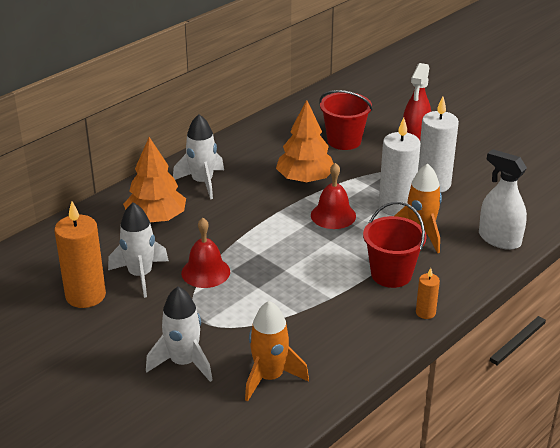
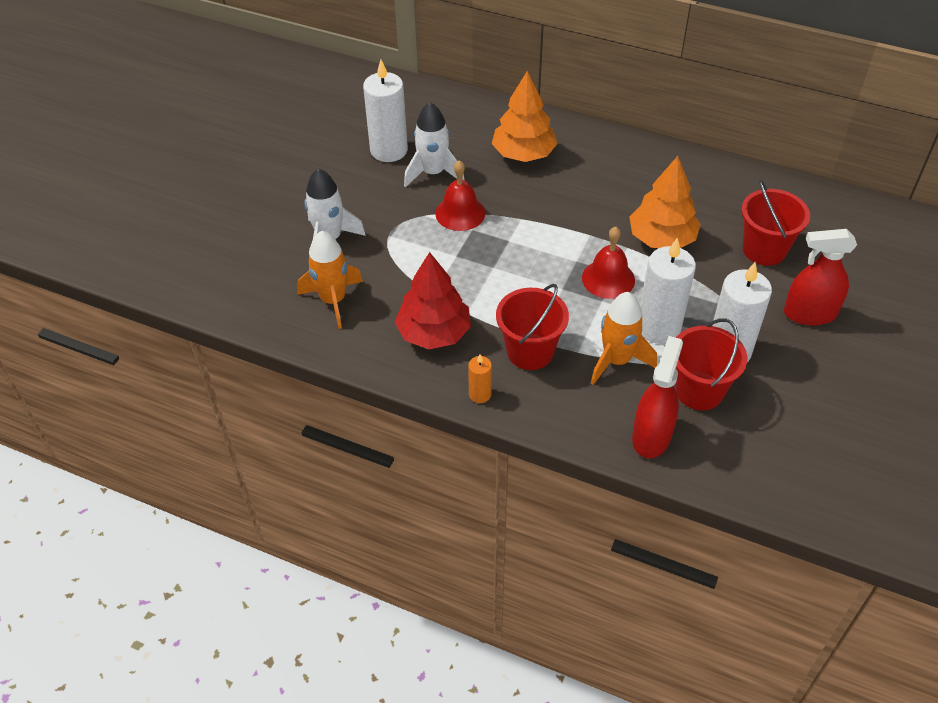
camera: 70 degrees right, 15 degrees up
orange candle [54,201,106,308] -> white candle [363,60,408,162]
white rocket [173,114,224,199] -> none
white spray bottle [479,149,527,250] -> red spray bottle [632,336,683,458]
none -> red tree [395,252,471,349]
none -> red bucket [675,318,747,410]

